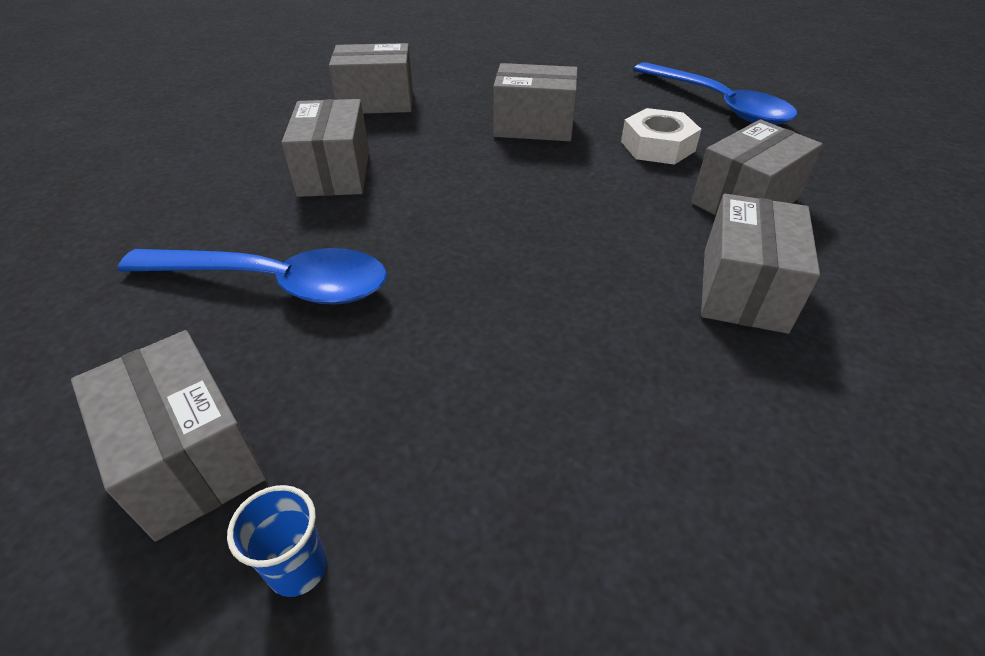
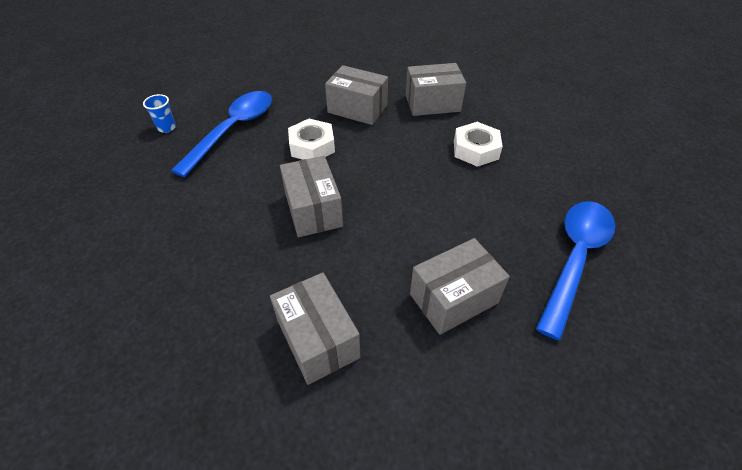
camera: 115 degrees left, 5 degrees up
grey box [71,330,266,541] -> none
blue spoon [118,248,387,305] -> blue spoon turned 45 degrees clockwise [536,201,615,340]
blue cup [227,485,327,597] -> blue cup moved to [143,94,176,133]
none -> white nut [454,122,503,167]

